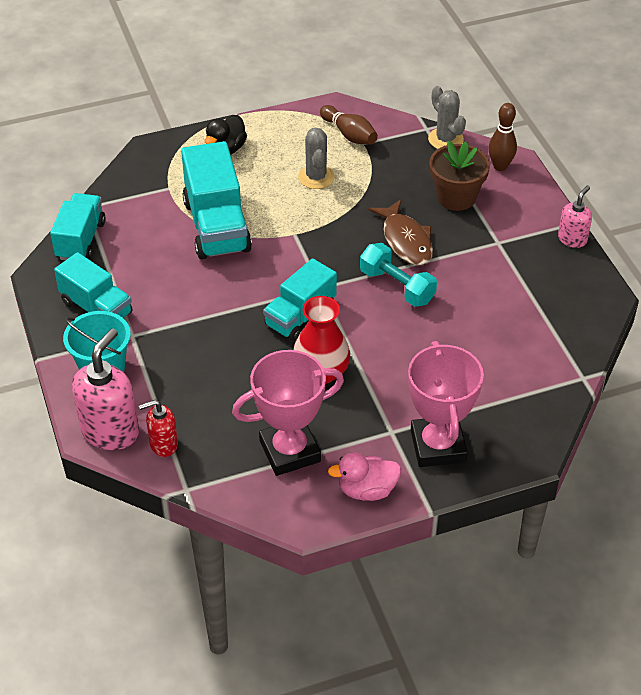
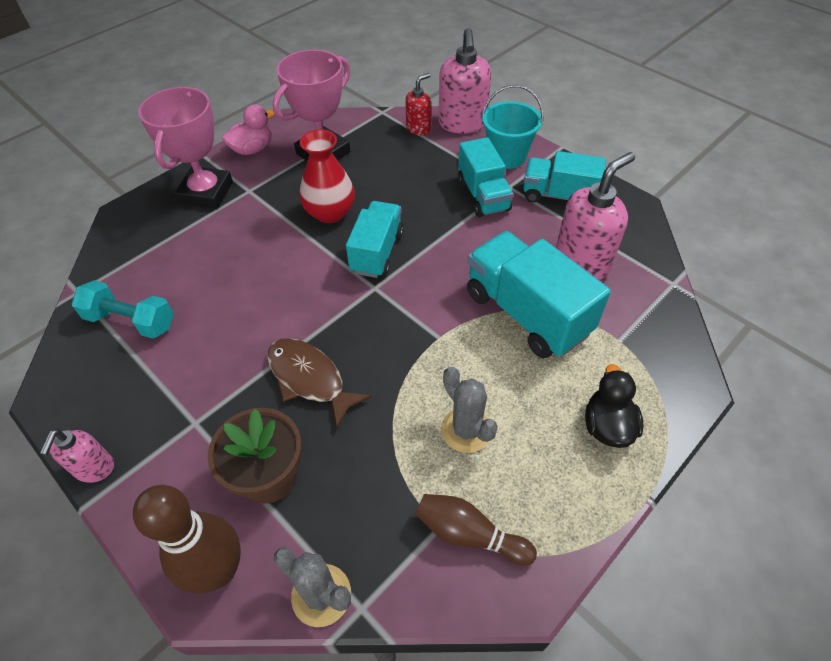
camera: 155 degrees right, 5 degrees up
turquoise truck [50,193,106,260] -> turquoise truck moved to [458,137,513,217]
turquoise dumbbell [360,243,437,307] -> turquoise dumbbell moved to [71,280,174,339]
pink trophy [408,341,484,467] -> pink trophy turned 45 degrees clockwise [138,87,233,209]
brown bowling pin [488,103,517,171] -> brown bowling pin [133,485,241,594], size x1.51
none -> pink soap dispenser [556,152,635,280]

